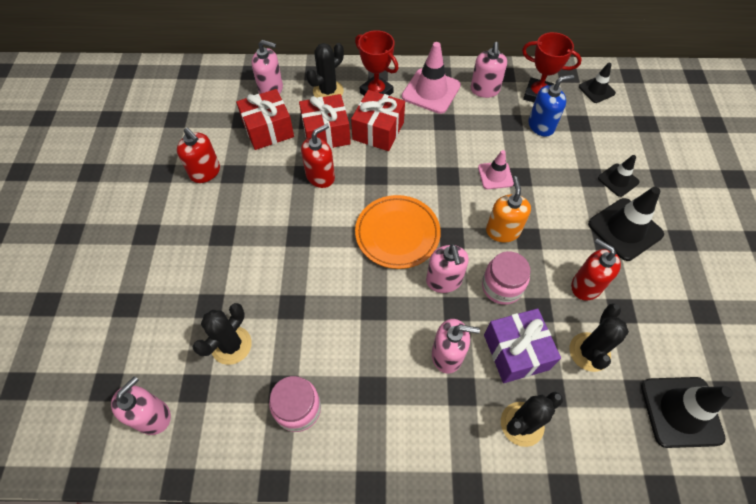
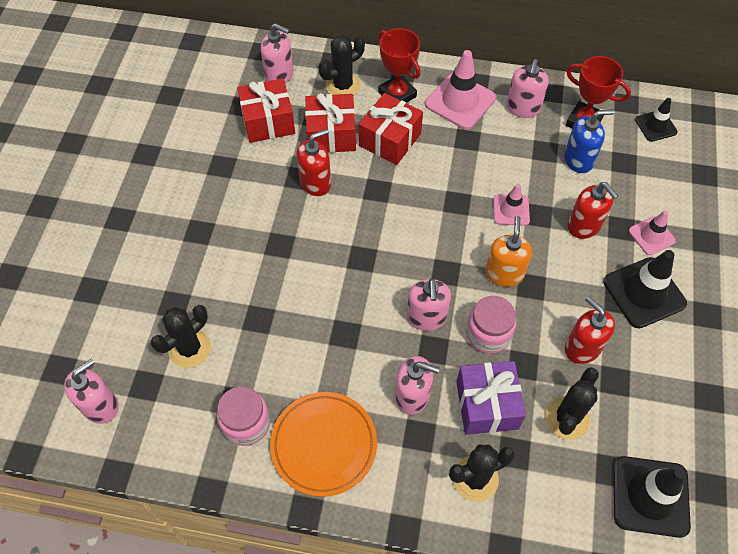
camera: 10 degrees right, 0 degrees up
red soap dispenser [177,128,220,183] -> red soap dispenser moved to [567,182,618,239]
orange plate [355,195,441,269] -> orange plate moved to [270,392,377,497]
black traffic cone [598,155,640,197] -> pink traffic cone [629,210,676,255]

